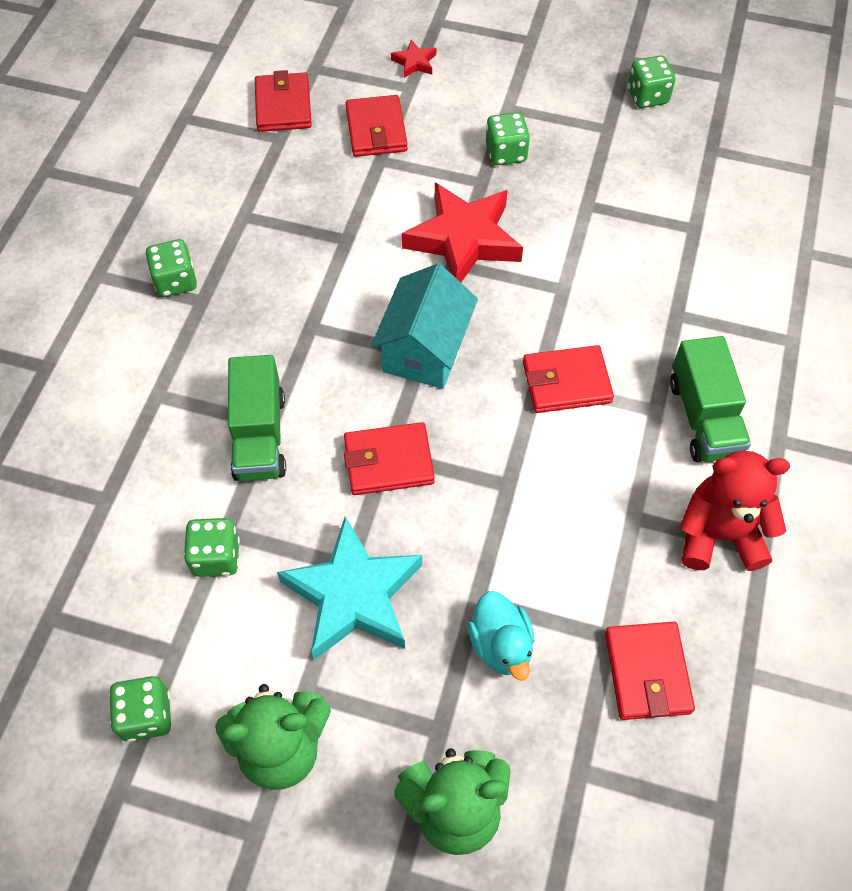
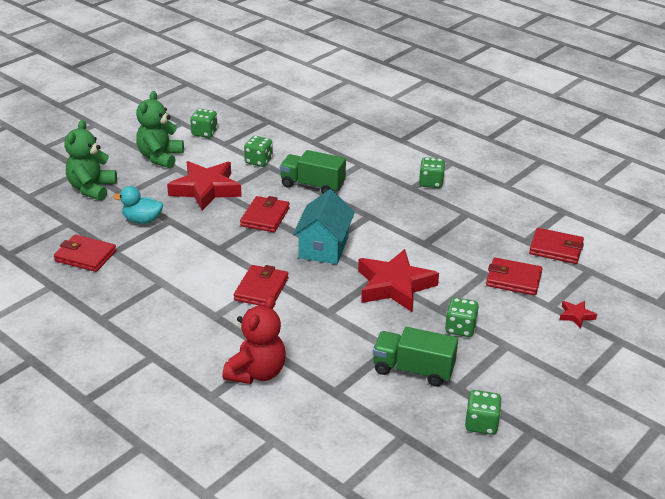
camera: 115 degrees right, 25 degrees down
turquoise star [277,516,422,660] -> red star [167,161,242,211]
turquoise house [371,264,478,389] -> turquoise house turned 60 degrees clockwise [293,189,355,264]
green truck [670,336,751,462] -> green truck moved to [373,327,458,387]
red teddy bear [679,451,790,571] -> red teddy bear moved to [223,296,286,384]

